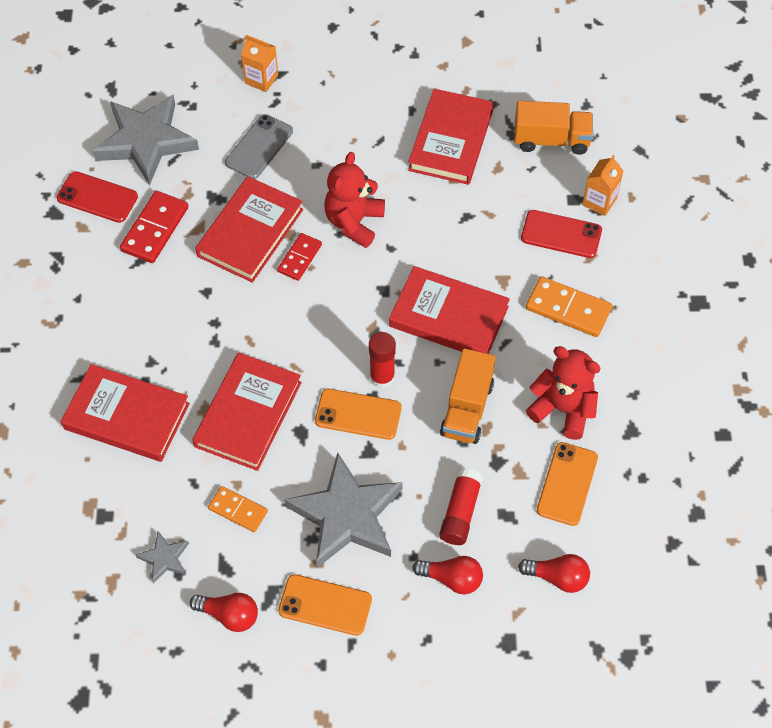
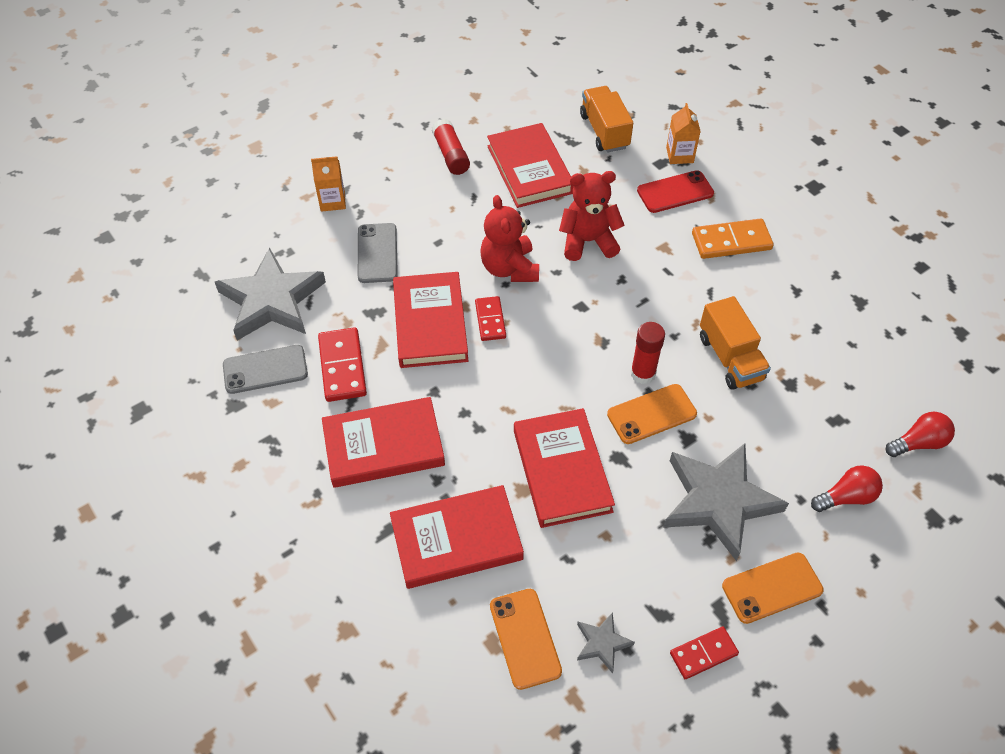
camera: 35 degrees left, 5 degrees down
red phone [56,171,138,223] -> grey phone [223,345,308,394]
red light bulb [190,593,258,632] -> red domino [670,627,739,679]
orange domino [208,486,268,532] -> none
red book [389,266,510,354] -> red book moved to [322,397,445,488]
red glue stick [439,468,483,545] -> red glue stick moved to [432,119,470,175]
orange truck [514,101,593,155] -> orange truck turned 75 degrees counterclockwise [580,86,633,153]
red teddy bear [526,346,600,440] -> red teddy bear moved to [559,171,625,261]
orange phone [537,442,598,526] -> orange phone moved to [490,589,562,690]

